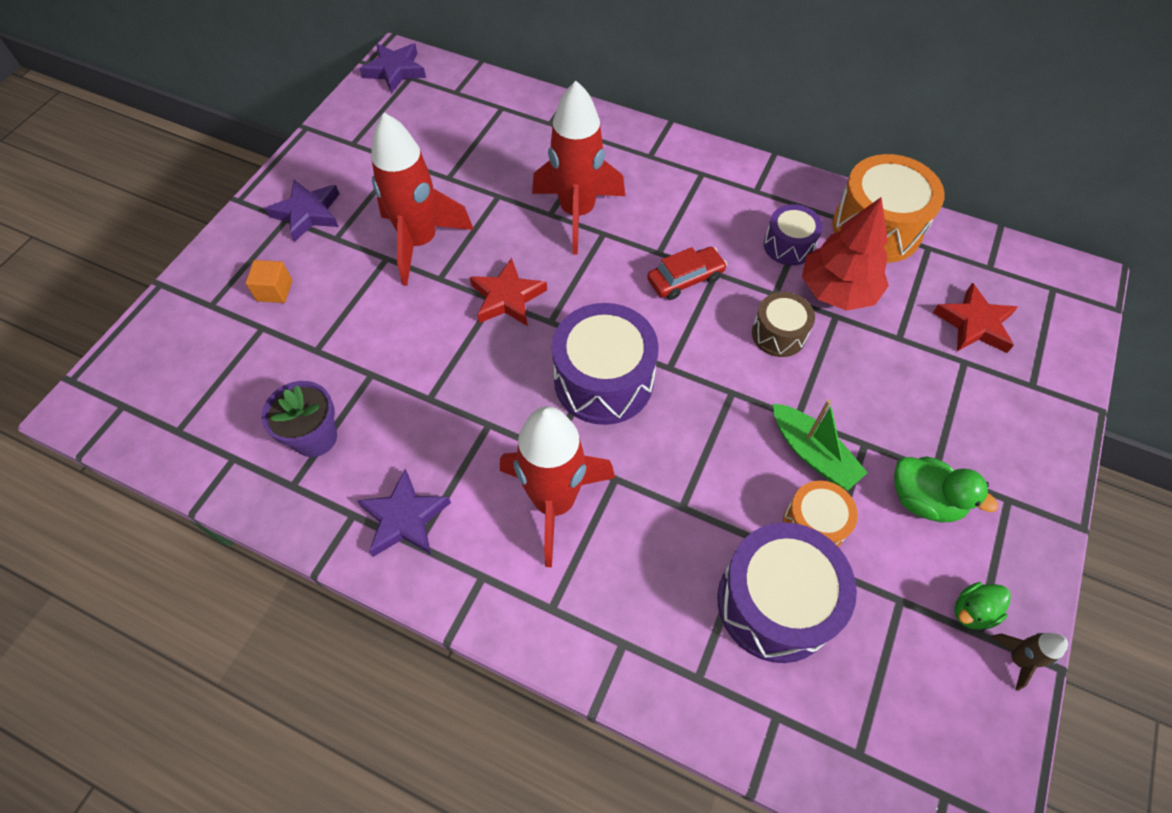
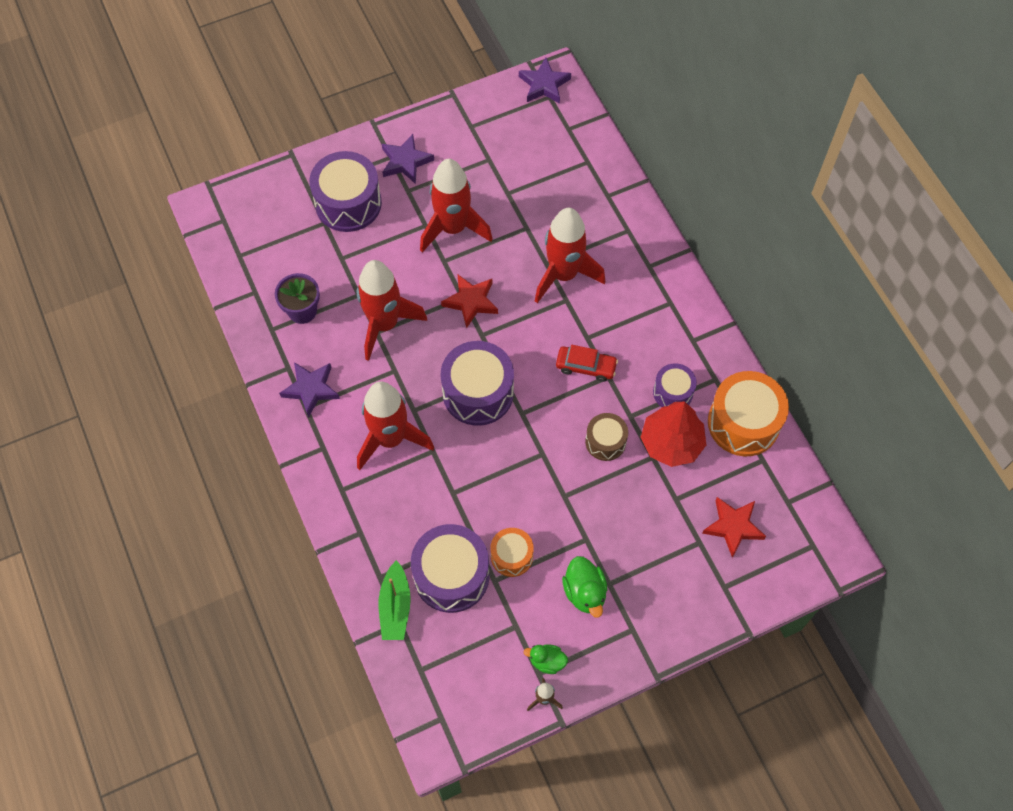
camera: 40 degrees right, 5 degrees up
orange cube [246,260,292,303] -> purple drum [309,151,382,232]
green boat [773,400,868,491] -> green boat moved to [379,560,411,640]
none -> red rocket [357,260,427,361]

